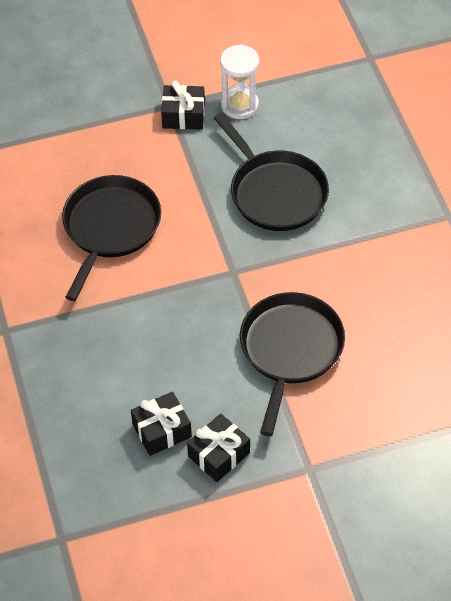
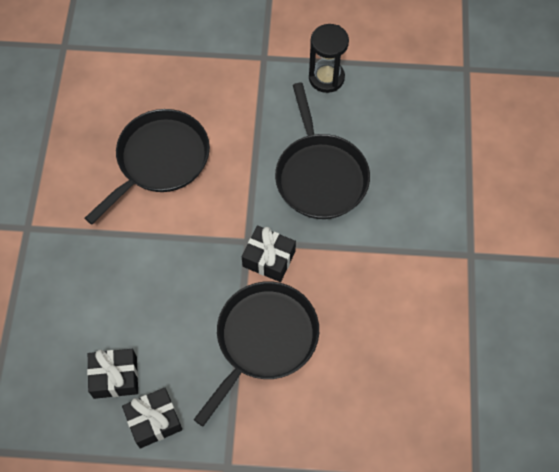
camera: 20 degrees right, 10 degrees up
black gift [161,80,205,130] -> black gift moved to [242,226,296,282]
white hourglass [220,44,259,119] -> black hourglass [309,24,349,93]

